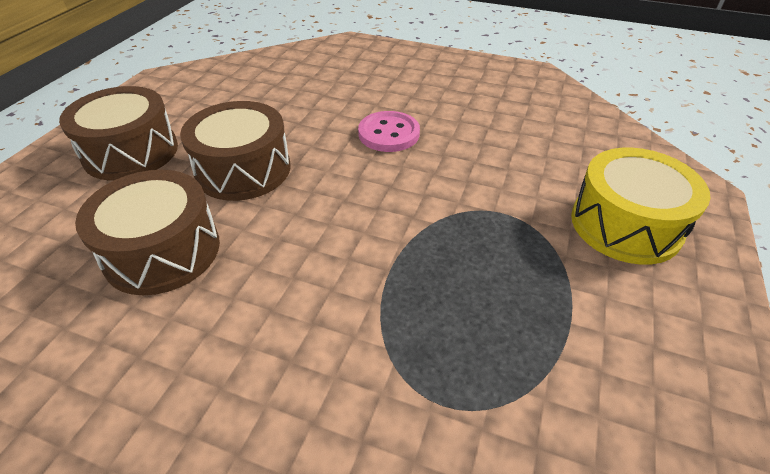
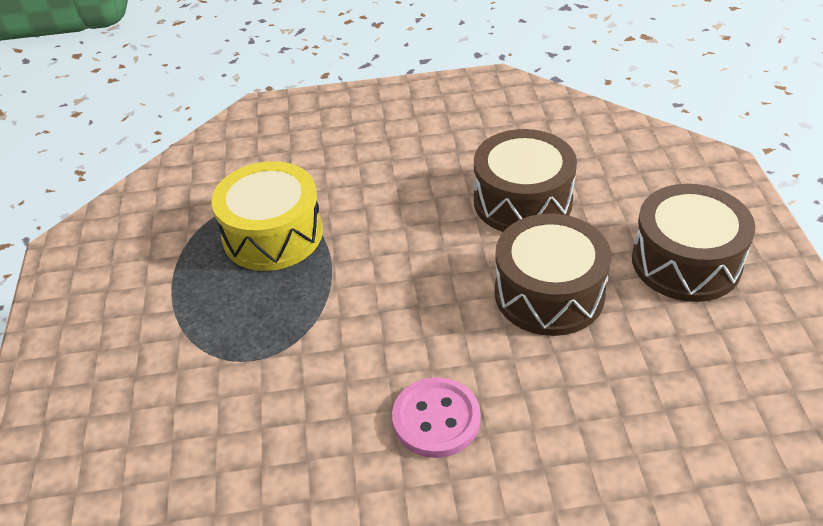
camera: 155 degrees right, 0 degrees up
yellow drum [571,148,710,265] -> yellow drum moved to [211,161,323,271]

